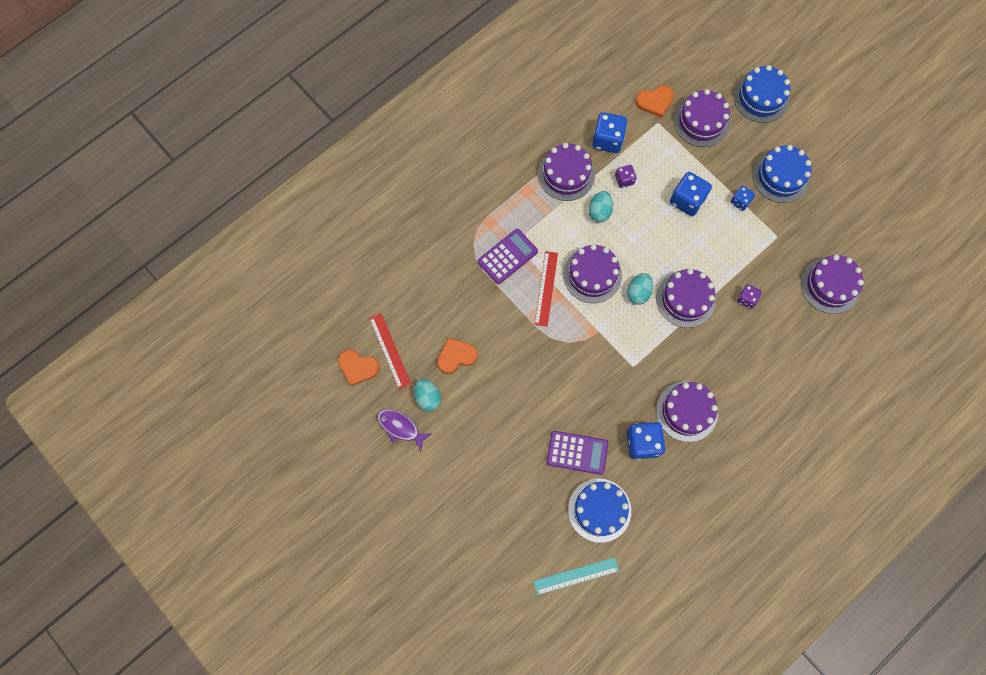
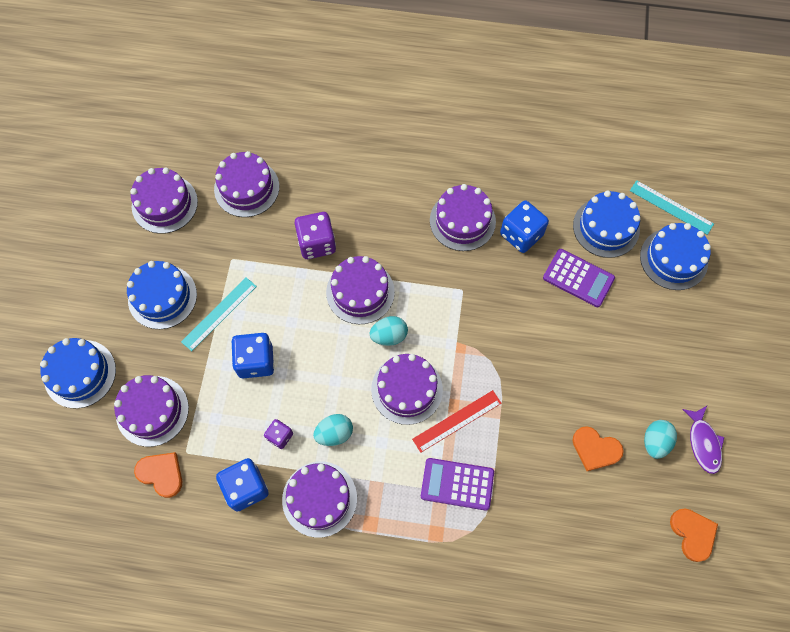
camera: 130 degrees left, 5 degrees down
red ruler [369,313,411,389] -> none
purple calculator [547,431,608,475] -> purple calculator turned 150 degrees clockwise [543,249,615,307]
blue dice [730,186,755,211] -> turquoise ruler [181,278,257,351]
purple dice [737,284,762,309] -> purple dice [295,212,336,259], size x1.77
none -> purple cake [130,168,198,234]
none -> blue cake [640,223,711,290]

